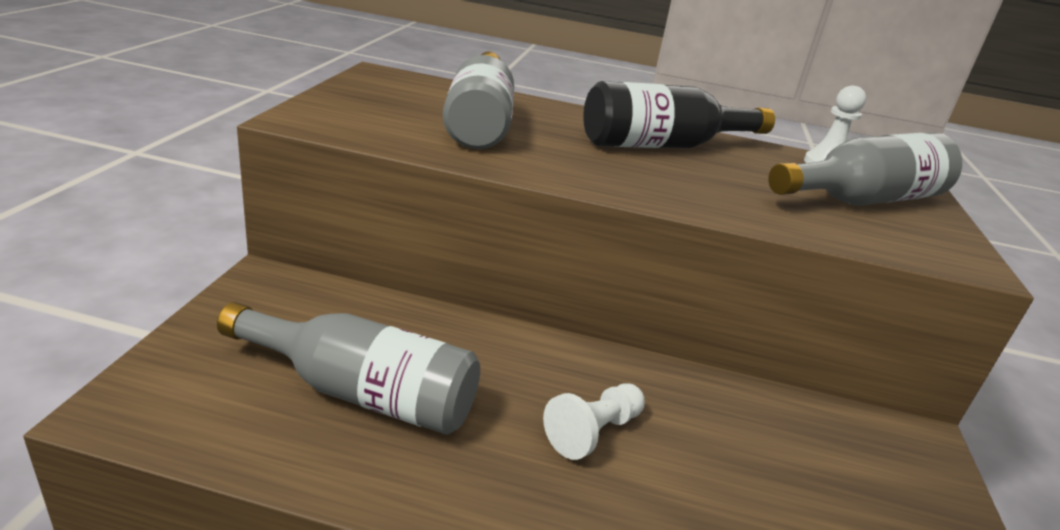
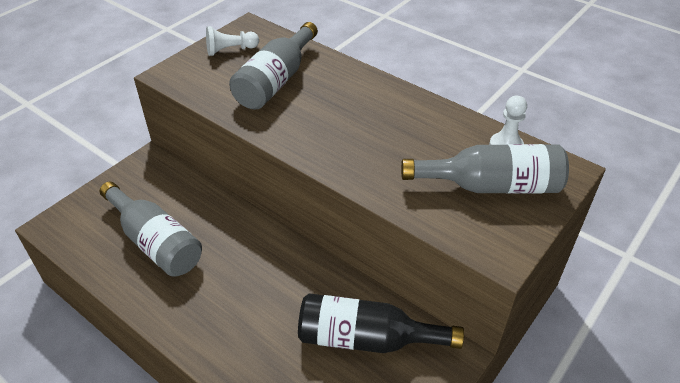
camera: 30 degrees right, 15 degrees up
white pawn [543,383,645,460] -> white pawn moved to [206,26,259,56]
black bottle [583,81,775,148] -> black bottle moved to [298,293,464,353]

